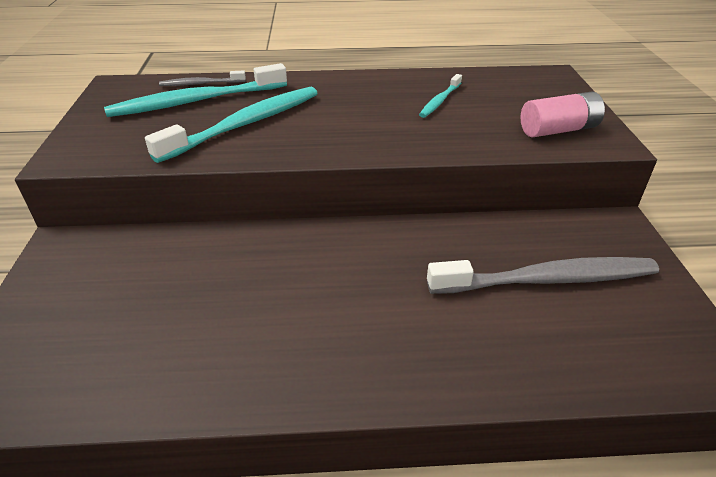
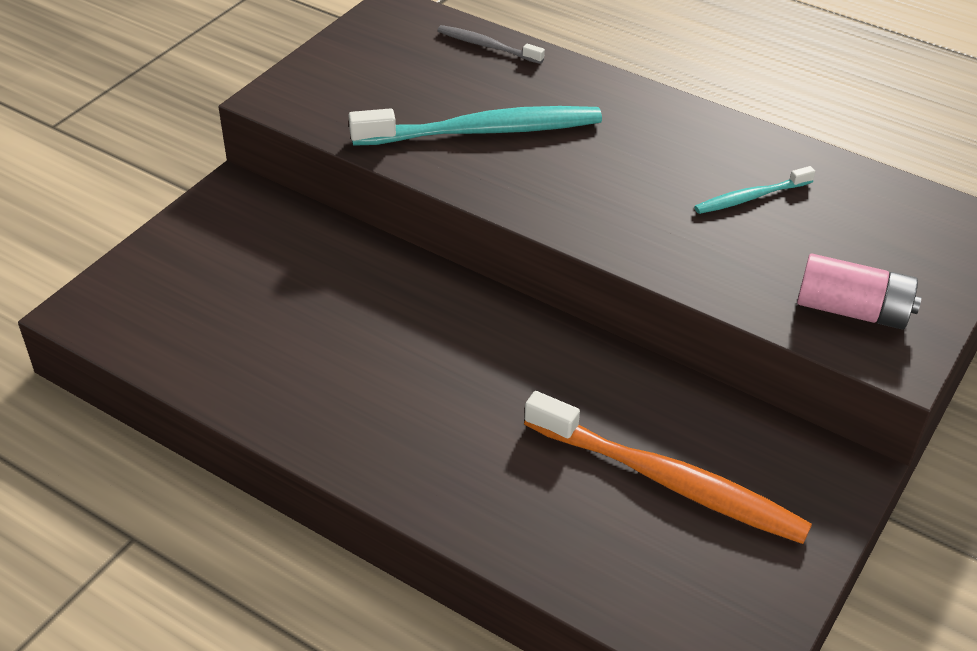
camera: 35 degrees right, 5 degrees up
turquoise toothbrush [104,63,287,117] -> none
grey toothbrush [427,257,659,294] -> orange toothbrush [524,391,812,544]

